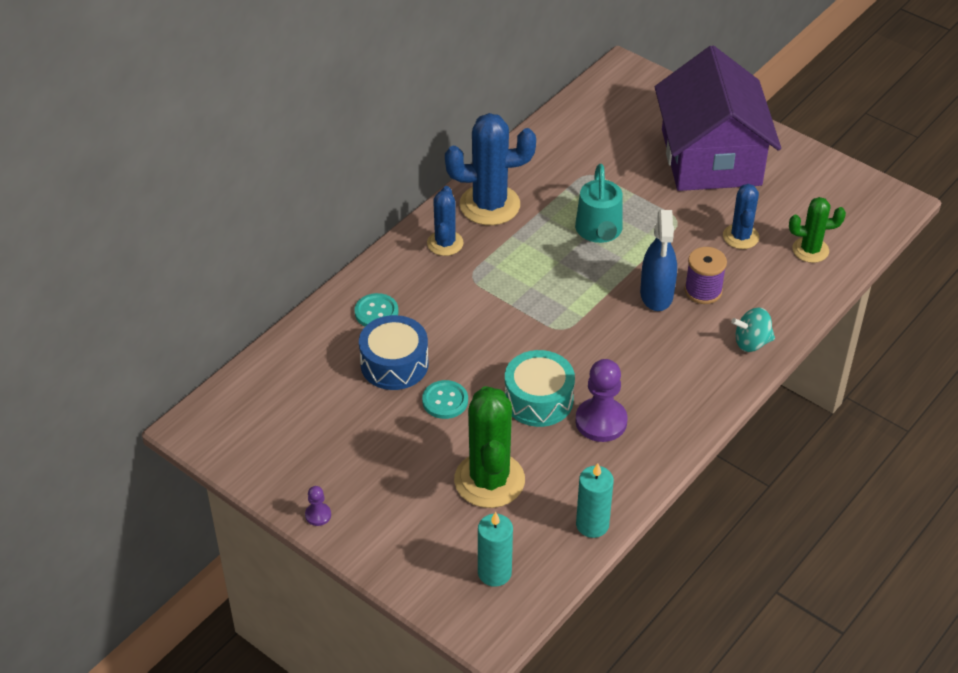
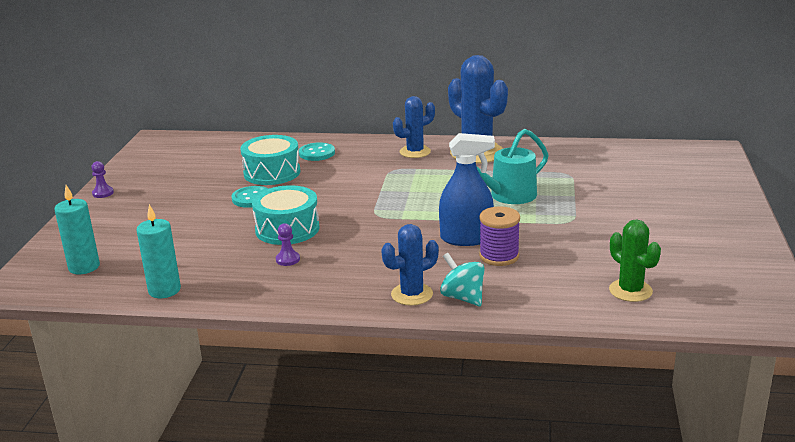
camera: 60 degrees right, 20 degrees down
blue drum [359,315,428,390] -> turquoise drum [240,135,300,185]
green cactus [454,386,525,508] -> none
purple pawn [575,359,628,442] -> purple pawn [276,223,300,266], size x0.48
blue spray bottle [640,210,677,311] -> blue spray bottle turned 150 degrees counterclockwise [439,133,495,246]
purple house [655,45,781,191] -> none
blue cactus [723,184,759,249] -> blue cactus moved to [381,224,439,306]

